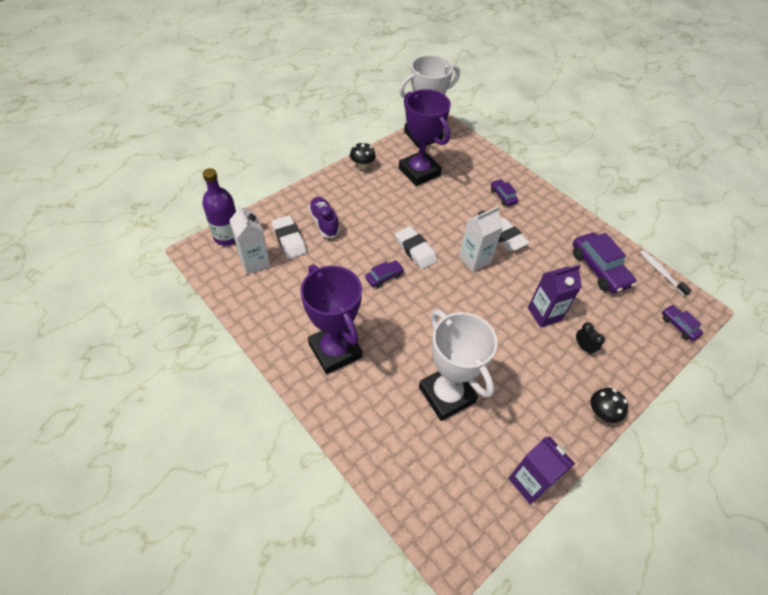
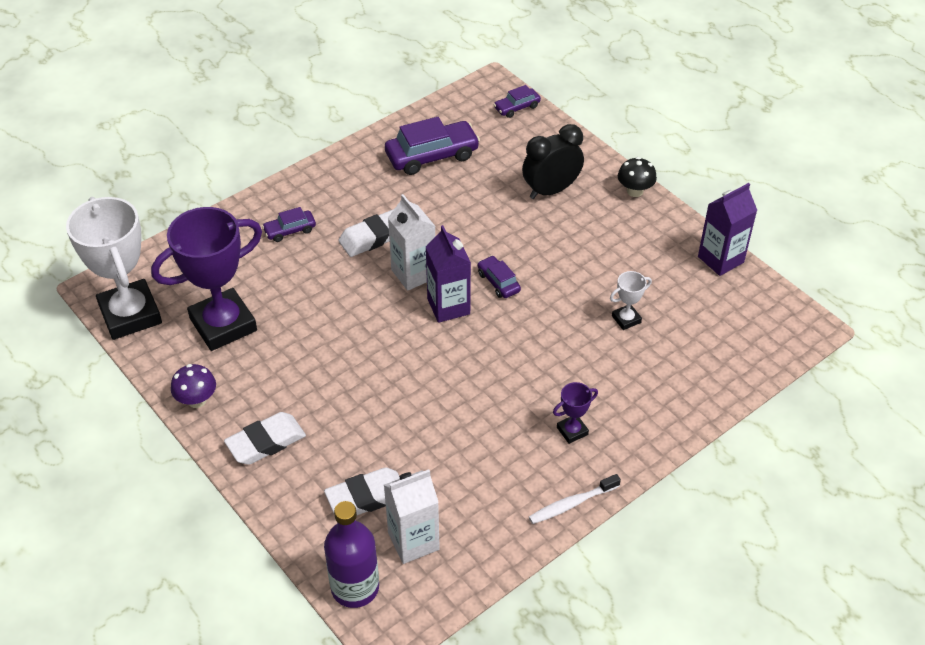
camera: 85 degrees left, 5 degrees down
purple trophy [300,265,362,374] -> purple trophy [553,382,598,444], size x0.43
purple shoe [309,197,340,238] -> none
black mushroom [350,142,376,170] -> purple mushroom [171,364,216,408]
purple car [365,260,404,288] -> purple car moved to [477,256,521,298]
white eraser [395,226,438,269] -> white eraser moved to [224,412,306,465]
white trophy [419,310,498,421] -> white trophy [610,271,652,330], size x0.43
purple carton [528,265,582,327] -> purple carton moved to [426,225,471,323]
black clock [576,322,605,355] -> black clock [522,124,584,199], size x1.98
white toothbrush [640,250,692,296] -> white toothbrush moved to [529,474,621,524]

